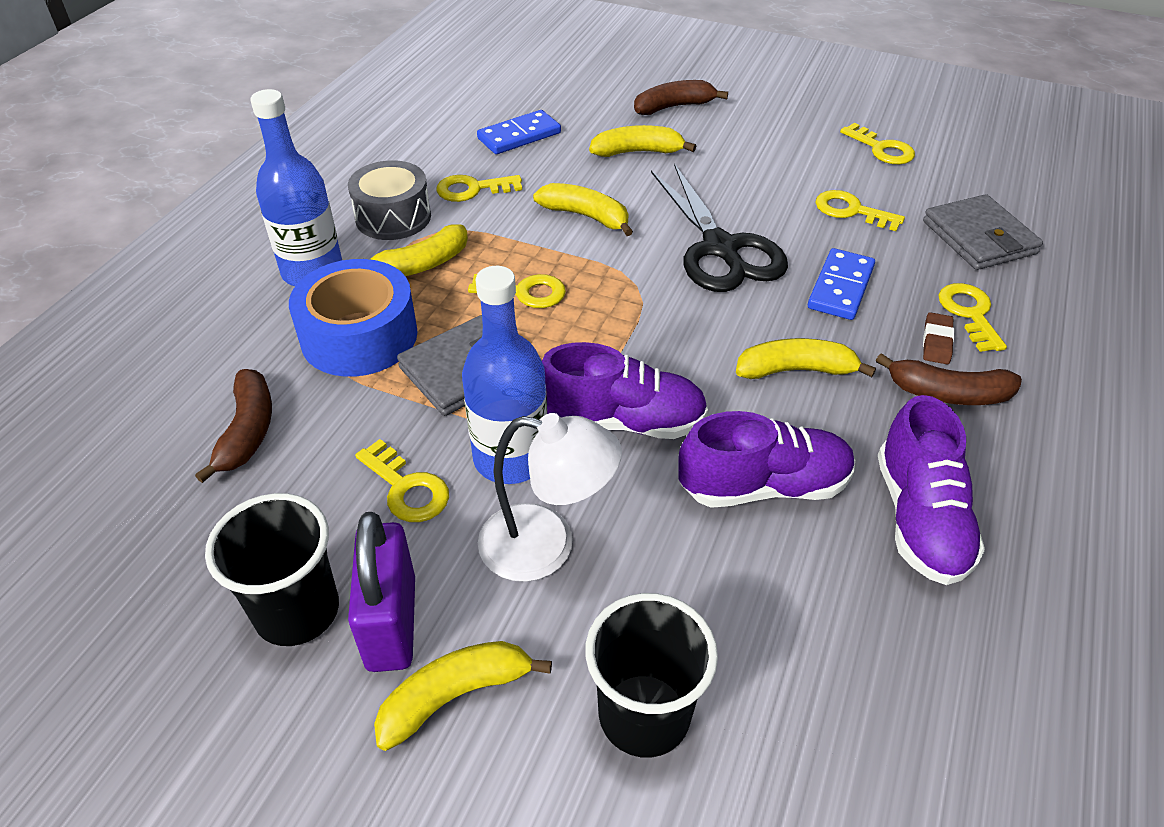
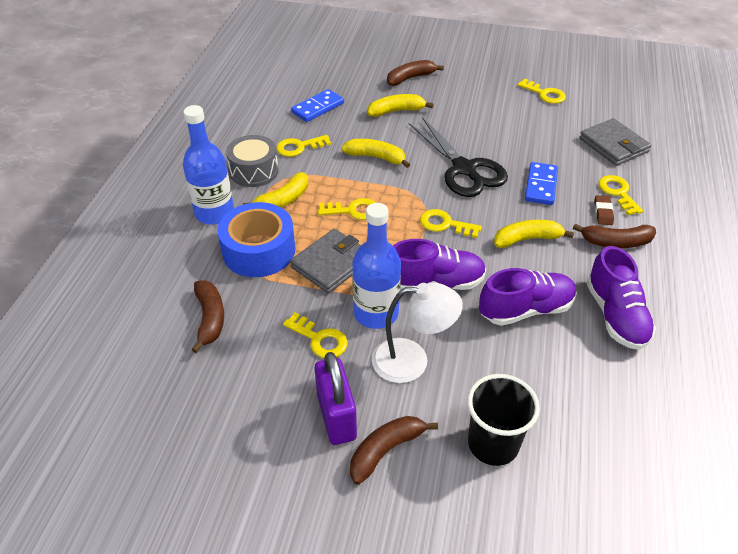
camera: 10 degrees left, 0 degrees up
black cup [205,493,339,646] -> none
yellow banana [374,641,552,751] -> brown banana [350,416,438,485]
yellow key [815,190,905,231] -> yellow key moved to [420,209,482,238]

